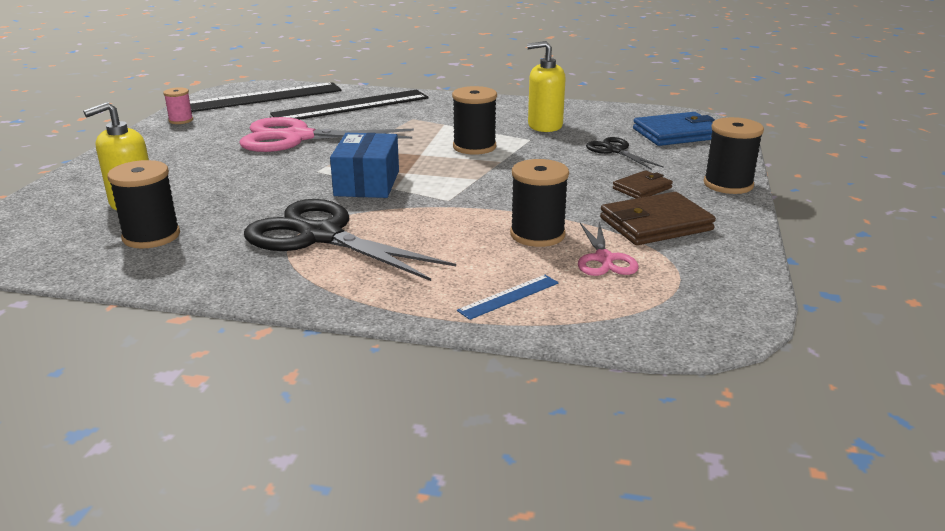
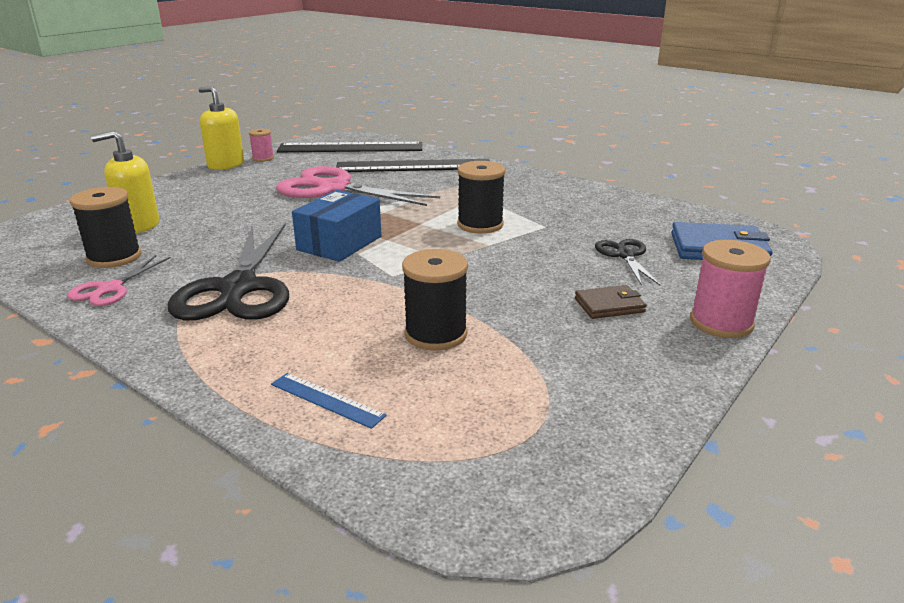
camera: 25 degrees right, 0 degrees up
black scissors [244,199,456,281] -> black scissors turned 150 degrees counterclockwise [167,224,289,320]
blue ruler [457,275,559,320] -> blue ruler turned 45 degrees clockwise [271,373,387,429]
yellow soap dispenser [527,41,566,132] -> yellow soap dispenser moved to [198,86,244,170]
pink scissors [578,222,639,276] -> pink scissors moved to [67,256,171,306]
brown wallet [600,192,716,245] -> none
black spool [704,117,764,194] -> pink spool [690,240,771,338]

